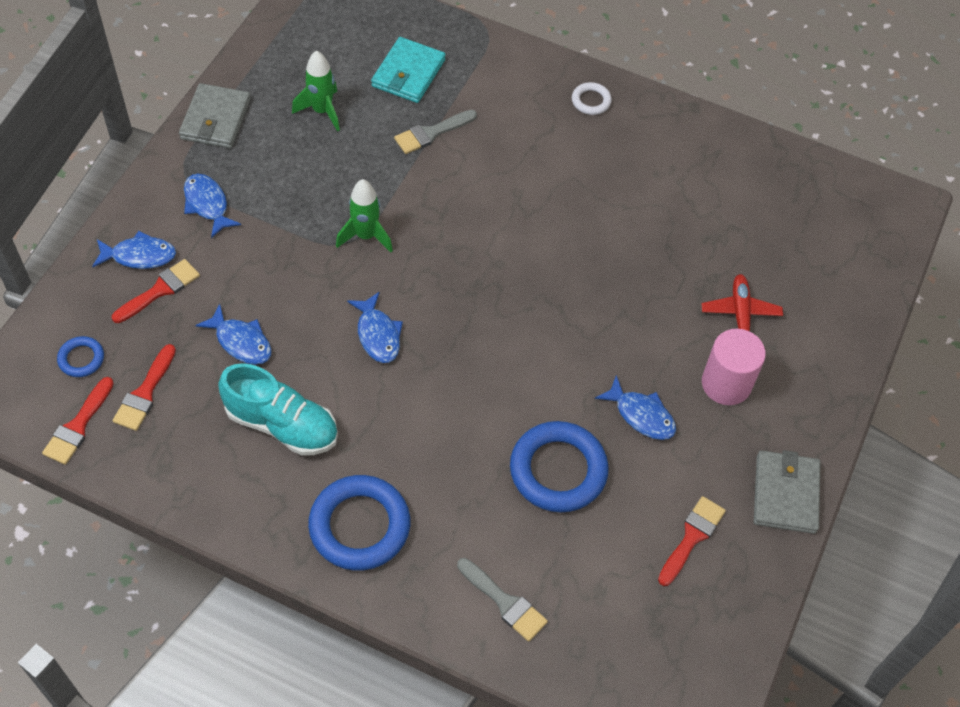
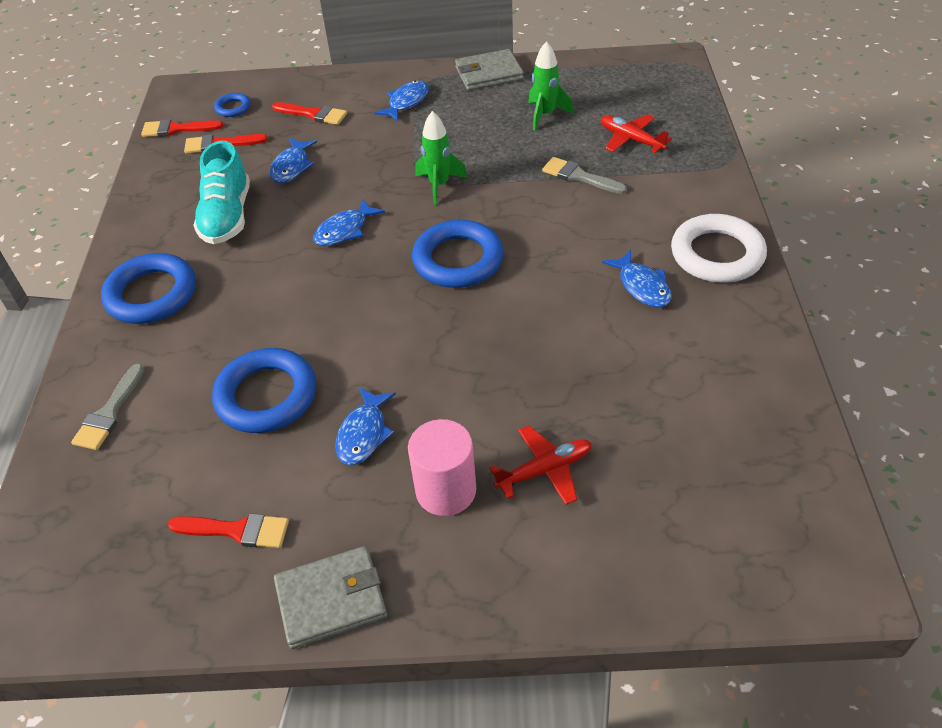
camera: 70 degrees right, 10 degrees down
blue fish [92,231,176,269] -> blue fish moved to [602,249,672,308]
turquoise wallet [371,37,446,103] -> red plane [601,114,672,153]
white ring [572,82,612,115] -> white ring [671,214,767,283], size x2.07
none -> blue ring [412,220,504,288]

